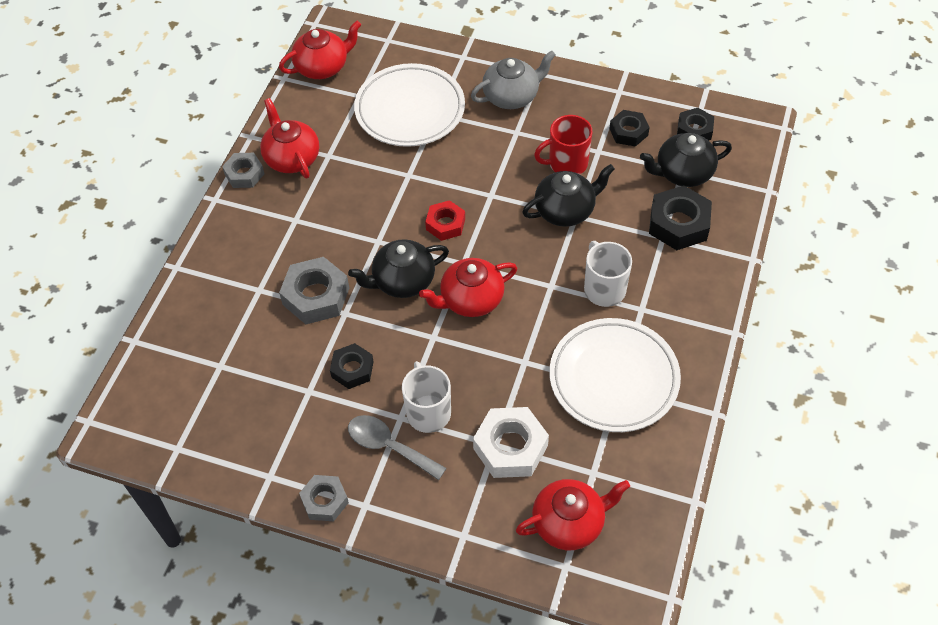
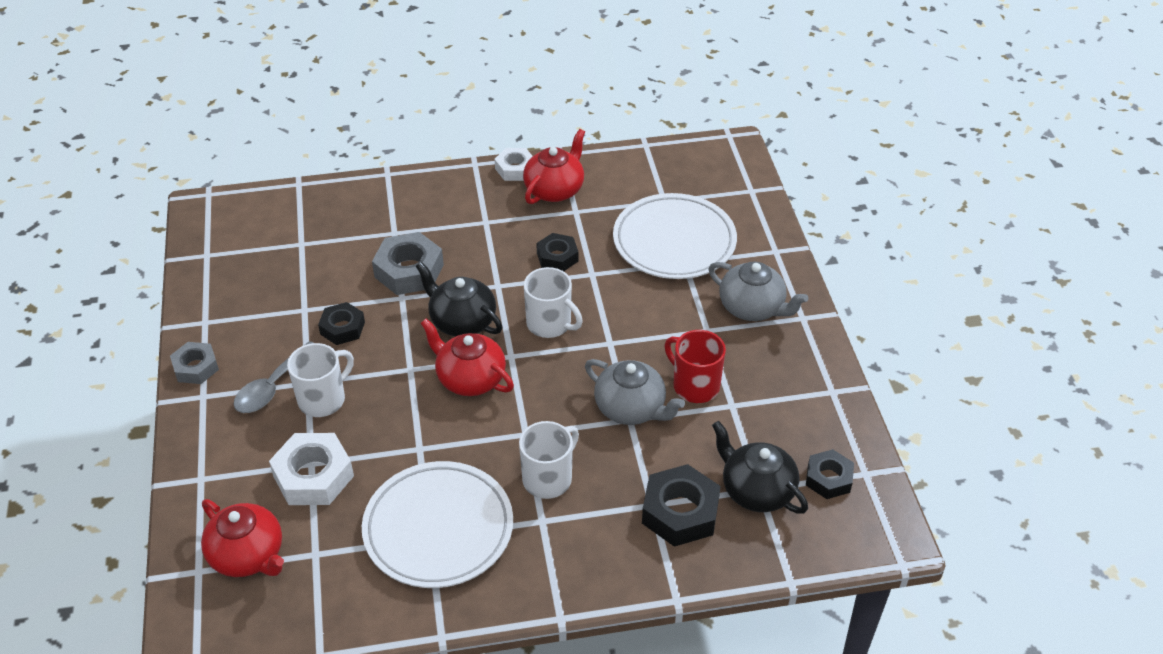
camera: 60 degrees right, 10 degrees down
grey nut [222,153,264,188] -> white nut [495,148,533,181]
red teapot [279,21,361,79] -> none
grey spoon [348,415,447,480] -> grey spoon turned 150 degrees counterclockwise [234,341,313,413]
red nut [425,200,465,241] -> white mug [524,267,583,338]
black teapot [522,164,615,227] -> grey teapot [585,359,685,425]
black nut [609,110,650,147] -> black nut moved to [536,233,578,271]

